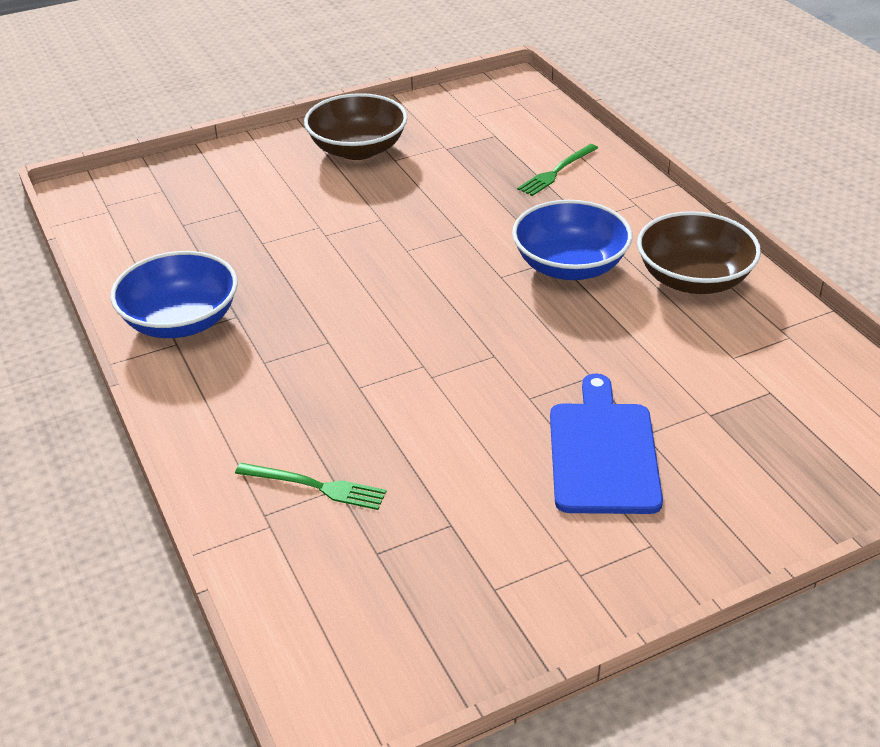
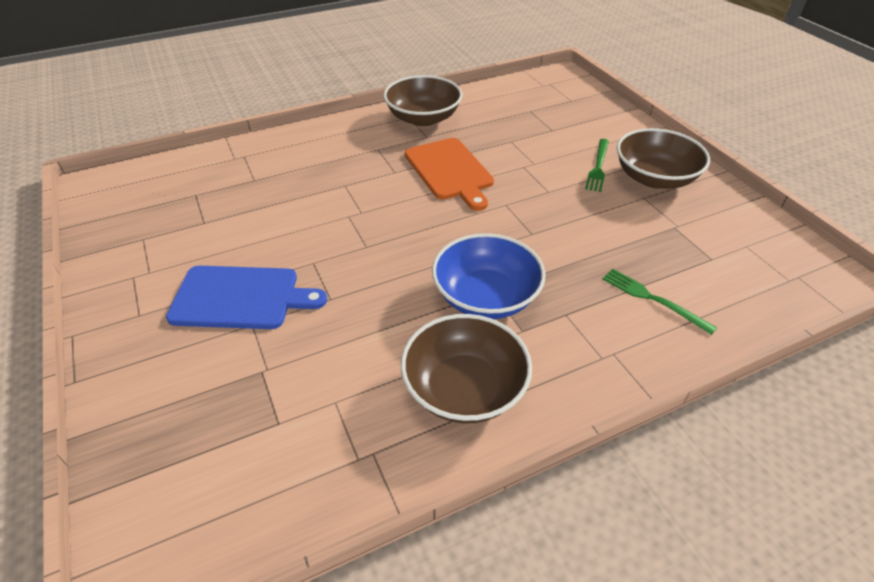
camera: 90 degrees right, 5 degrees up
blue bowl [110,251,238,338] -> brown bowl [383,75,462,126]
green fork [235,463,387,510] -> green fork moved to [585,139,609,192]
none -> orange cutting board [405,138,494,211]

